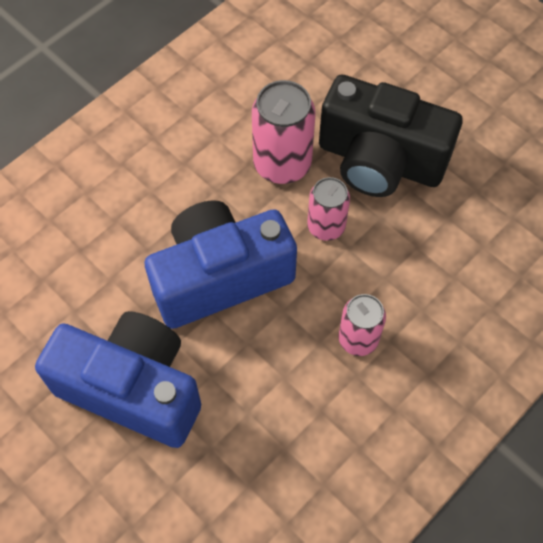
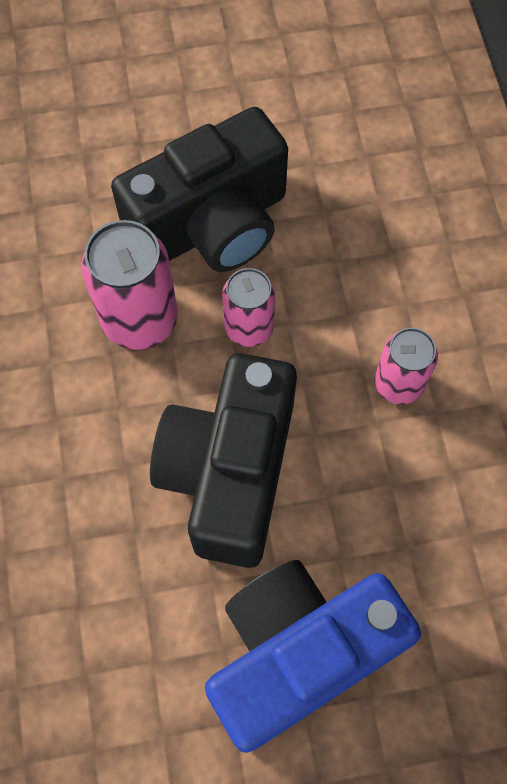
camera: 55 degrees left, 5 degrees up
blue camera [145,200,297,329] -> black camera [150,353,297,568]

